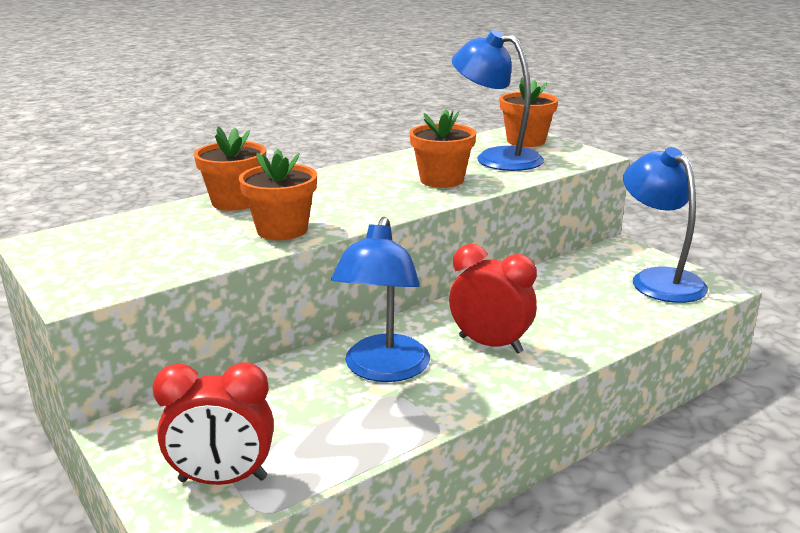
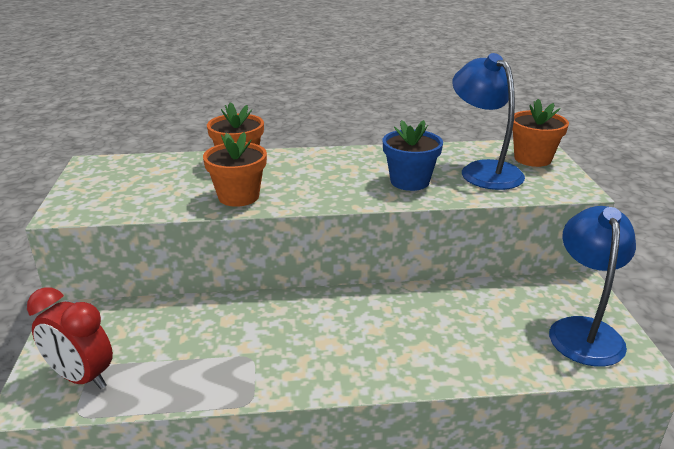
camera: 30 degrees right, 5 degrees up
blue lamp [331,217,430,382] -> none
orange flower pot [409,109,476,188] -> blue flower pot [383,120,443,191]
red clock [449,244,537,353] -> none

